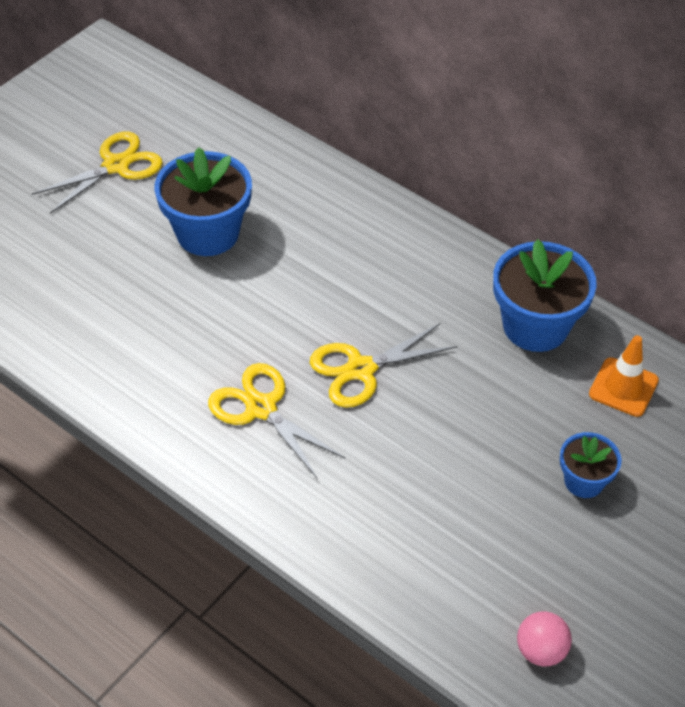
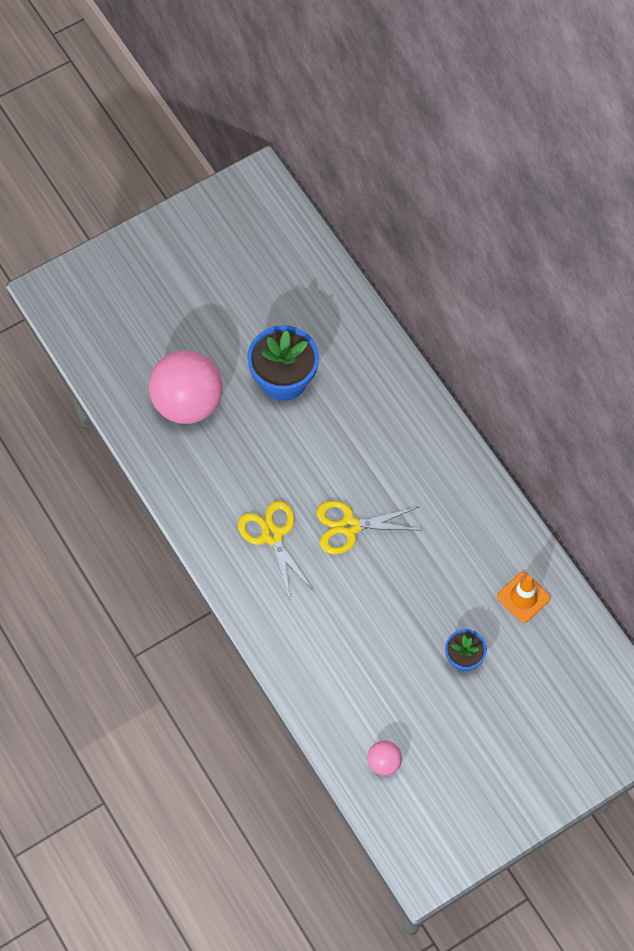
camera: 20 degrees right, 15 degrees up
yellow scissors [32,132,163,214] -> none
blue flower pot [493,239,597,352] -> none
none -> pink ball [149,350,223,424]

